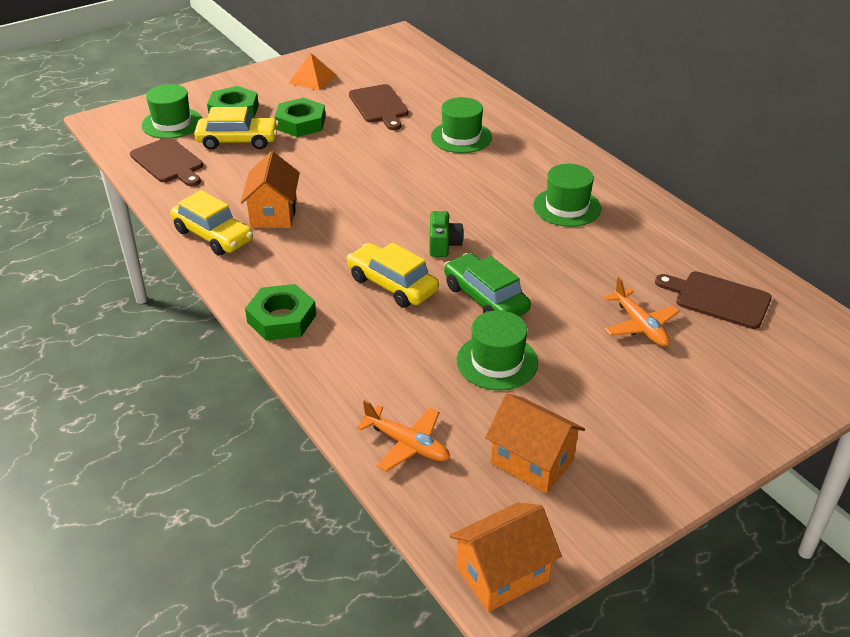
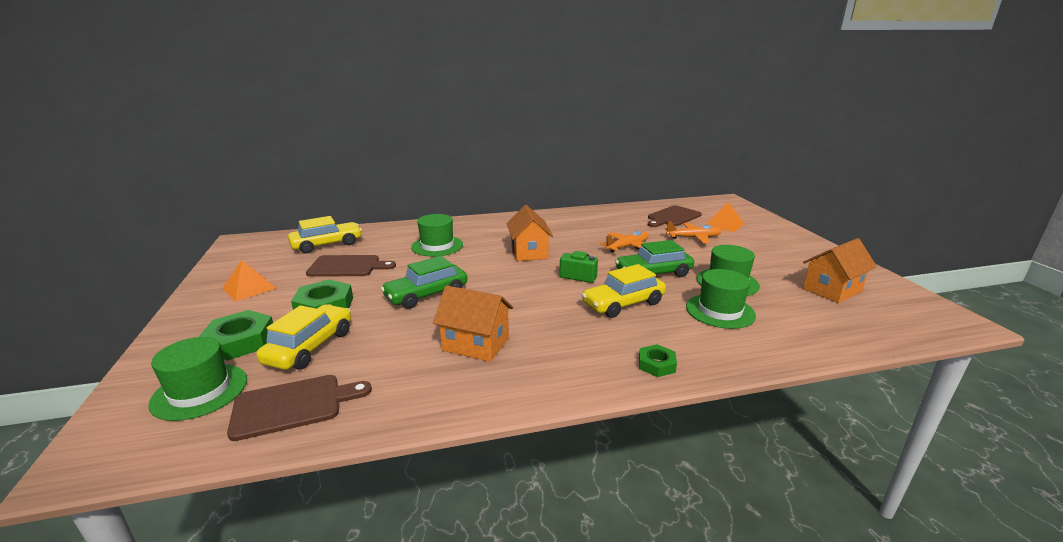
camera: 70 degrees left, 15 degrees down
yellow car [170,190,253,256] -> yellow car moved to [288,216,362,254]
green nut [245,284,316,341] -> green nut [639,344,677,377], size x0.58
orange plane [356,400,450,472] -> orange plane moved to [600,231,649,252]
orange house [449,502,562,612] -> orange house moved to [506,205,553,261]
green hat [533,164,601,227] -> green hat moved to [686,269,756,329]
none -> green car [381,256,467,309]
none -> orange pyramid [705,202,744,232]

